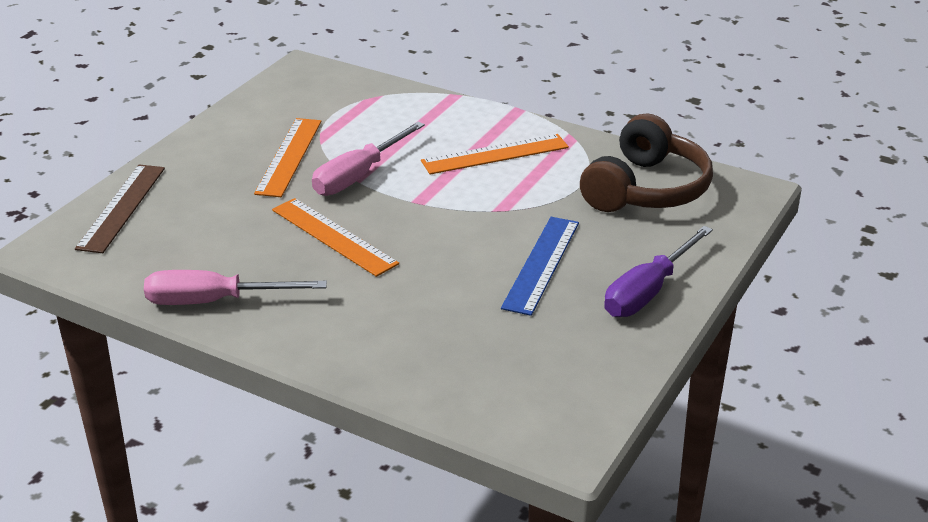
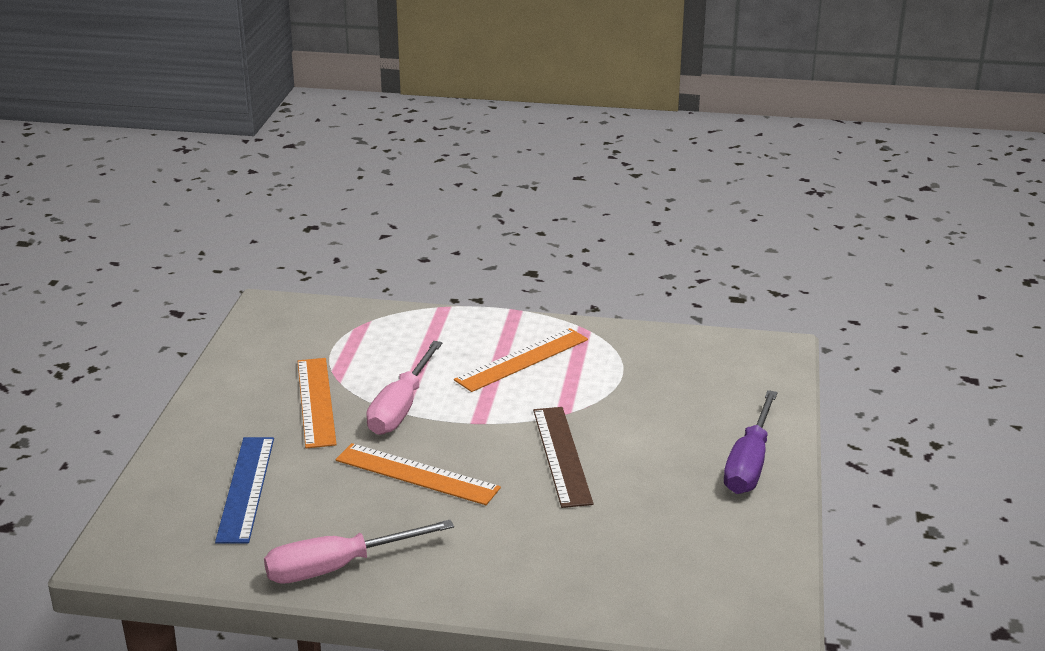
camera: 20 degrees left, 5 degrees down
brown ruler [75,164,165,253] -> brown ruler moved to [533,407,593,508]
blue ruler [501,217,579,316] -> blue ruler moved to [215,437,274,544]
brown headphones [580,113,713,212] -> none

